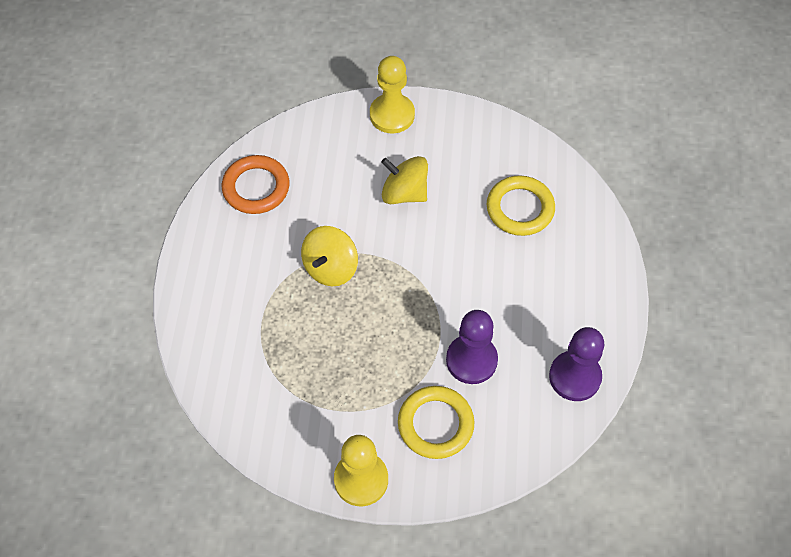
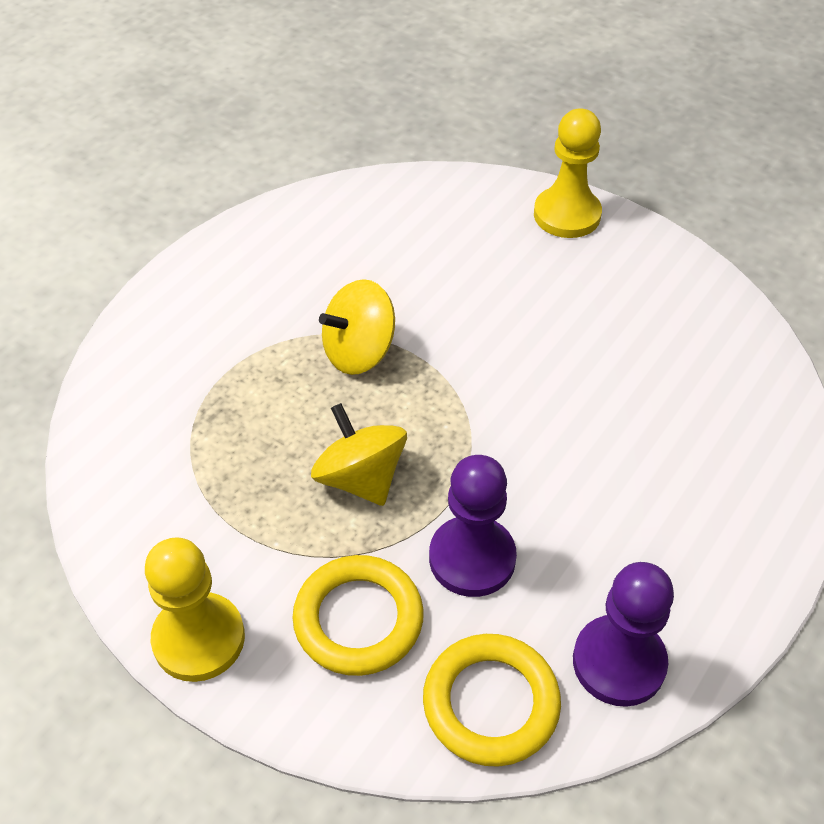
camera: 30 degrees right, 10 degrees down
orange ring [222,155,290,214] -> none
yellow spinning top [381,156,428,204] -> yellow spinning top moved to [311,403,407,506]
yellow ring [487,175,555,236] -> yellow ring moved to [423,634,561,767]

